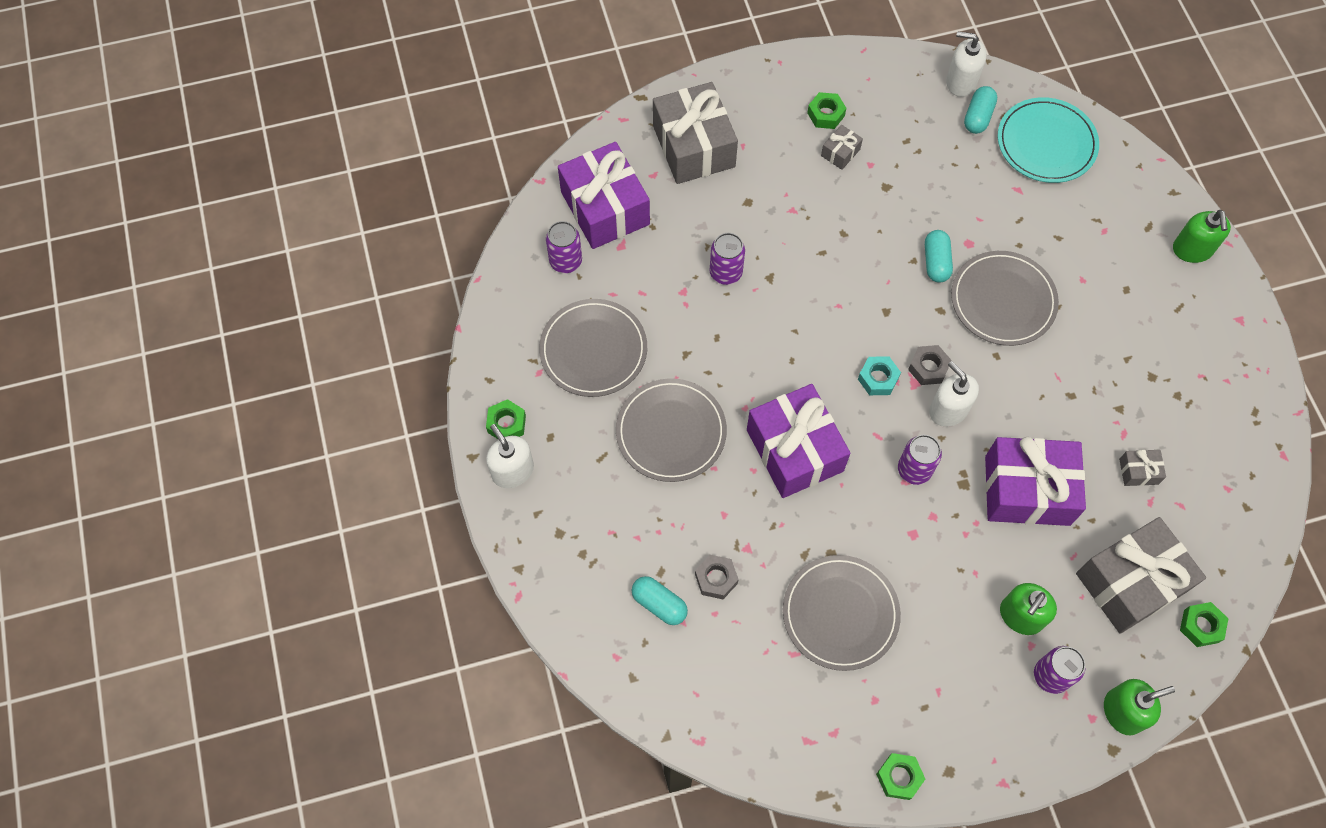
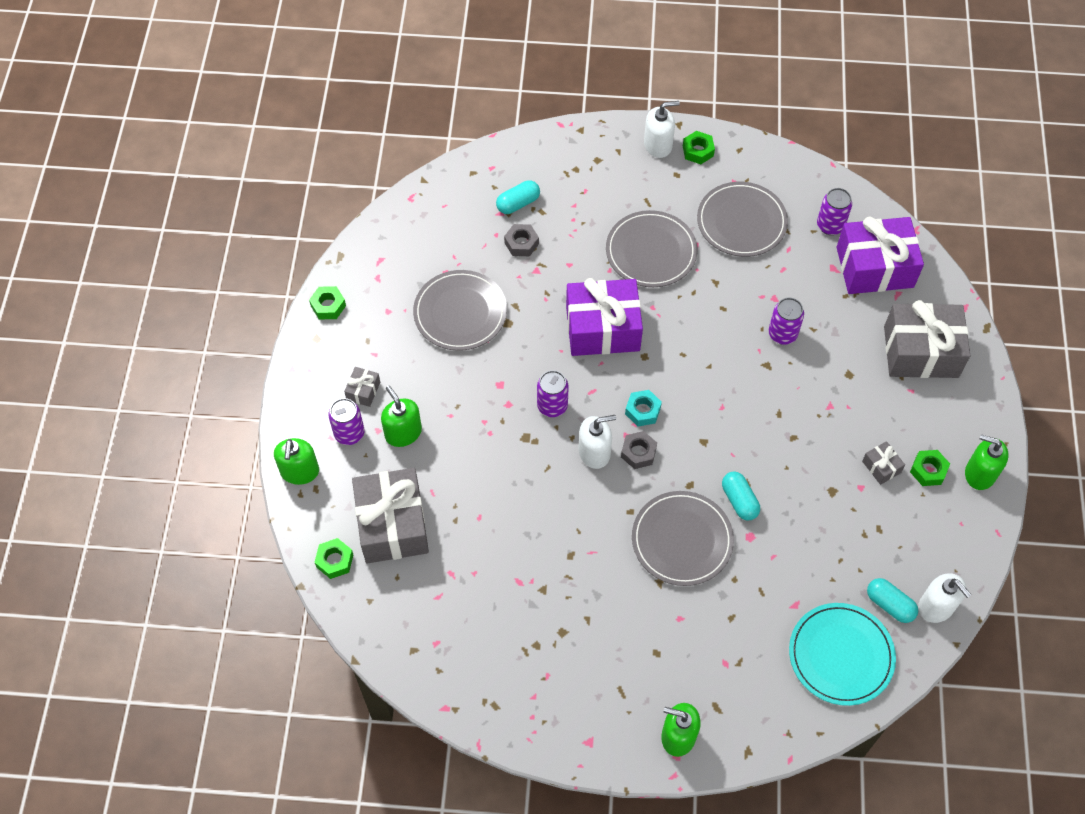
camera: 110 degrees right, 5 degrees down
turquoise capsule [925,230,953,283] -> turquoise capsule turned 45 degrees clockwise [722,472,760,521]
white soap dispenser [946,31,987,97] -> white soap dispenser turned 105 degrees clockwise [918,573,972,623]
purple gift [985,437,1086,526] -> none
grey gift [1119,450,1166,486] -> grey gift moved to [344,367,380,407]
none -> green soap dispenser [965,434,1008,490]

